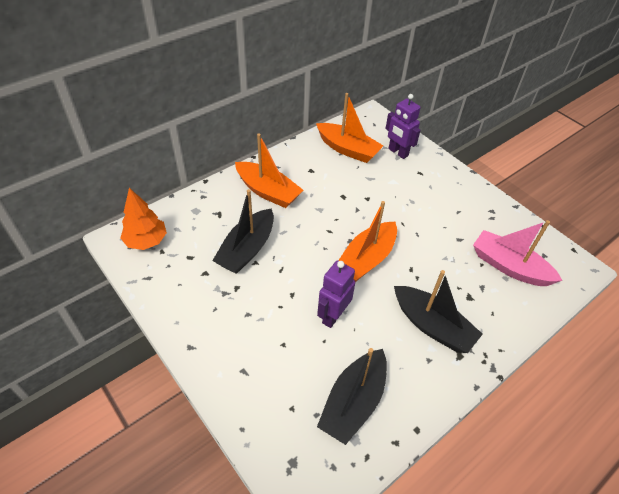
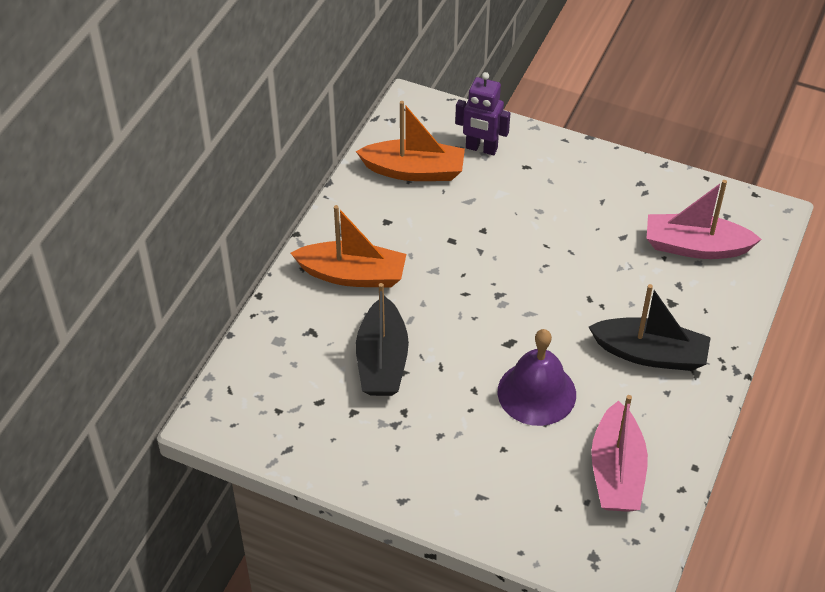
camera: 25 degrees left, 0 degrees up
orange tree [121,188,167,250] -> none
purple robot [317,260,355,328] -> purple bell [498,329,576,426]
black boat [317,348,387,445] -> pink boat [591,395,648,512]
orange boat [338,201,397,282] -> none

